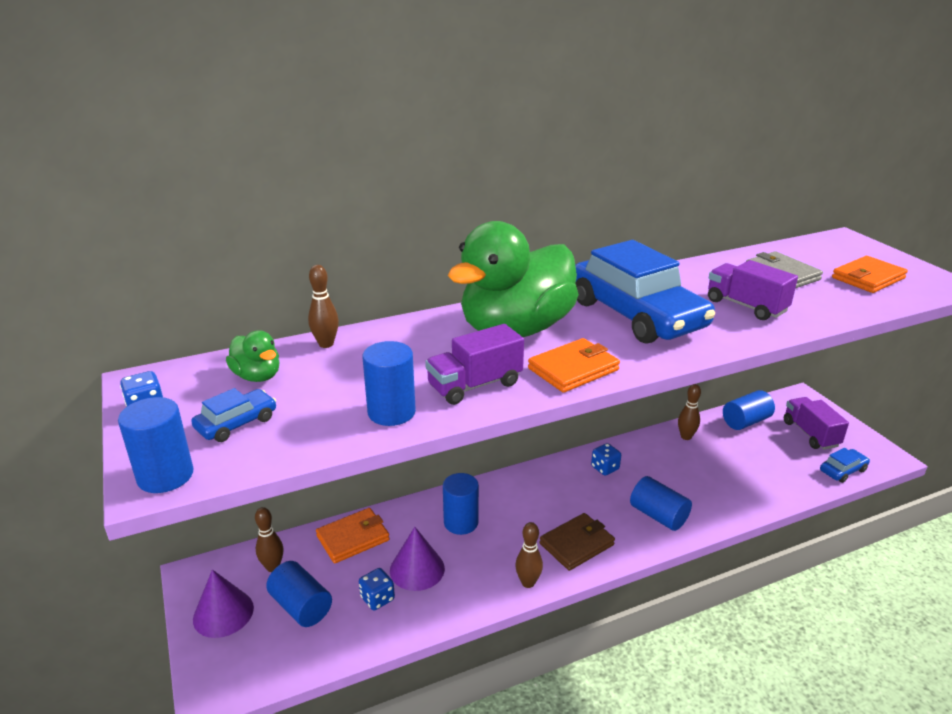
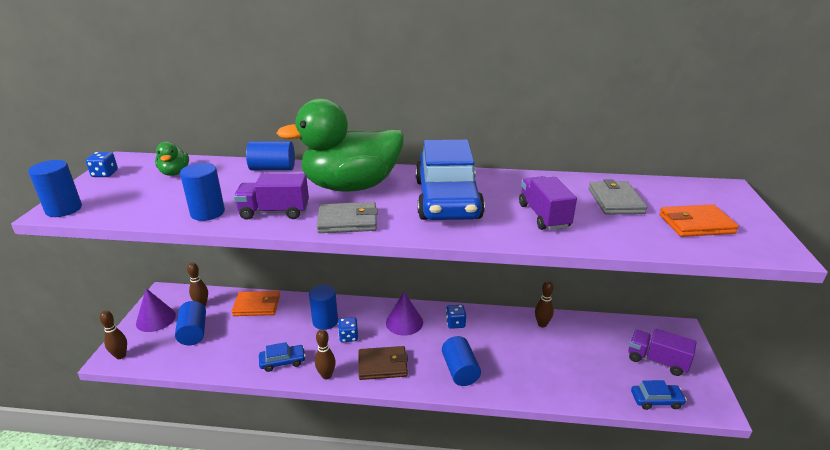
camera: 30 degrees right, 0 degrees up
blue car [191,388,276,442] -> blue car moved to [259,342,306,372]
brown bowling pin [308,265,339,348] -> brown bowling pin moved to [99,311,127,359]
blue dice [359,568,395,610] -> blue dice moved to [338,317,358,342]
purple cone [390,527,445,591] -> purple cone moved to [386,292,423,336]
orange wallet [528,338,620,393] -> grey wallet [317,202,378,233]
blue cylinder [723,390,775,430] -> blue cylinder moved to [246,141,295,170]
purple truck [784,397,849,450] -> purple truck turned 75 degrees counterclockwise [628,329,697,376]

